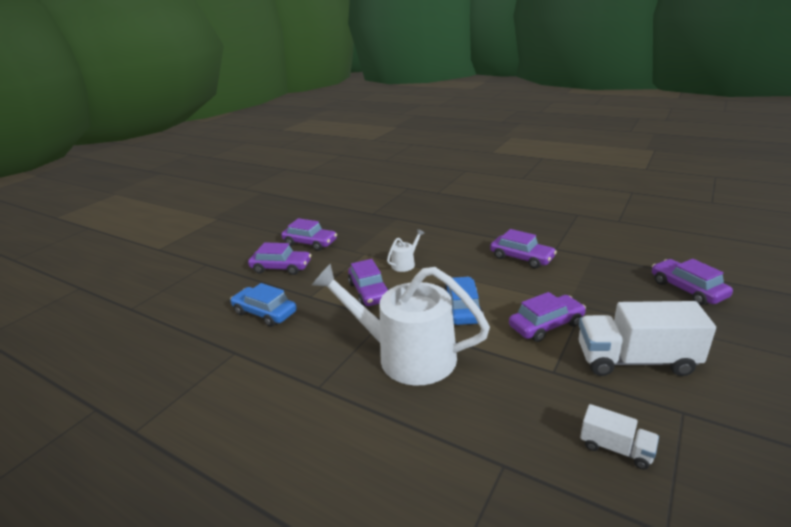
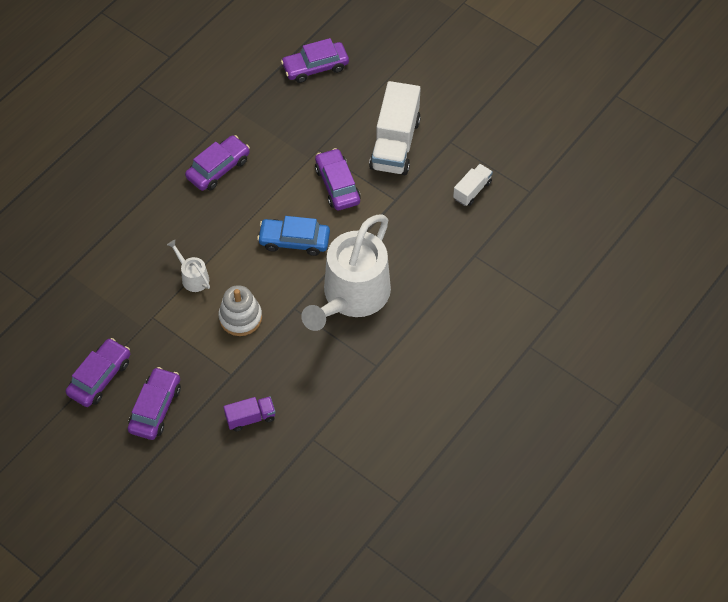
camera: 85 degrees left, 30 degrees up
blue car [230,283,297,327] -> purple truck [223,397,276,432]
purple car [348,259,389,306] -> white stacking toy [219,285,262,336]

